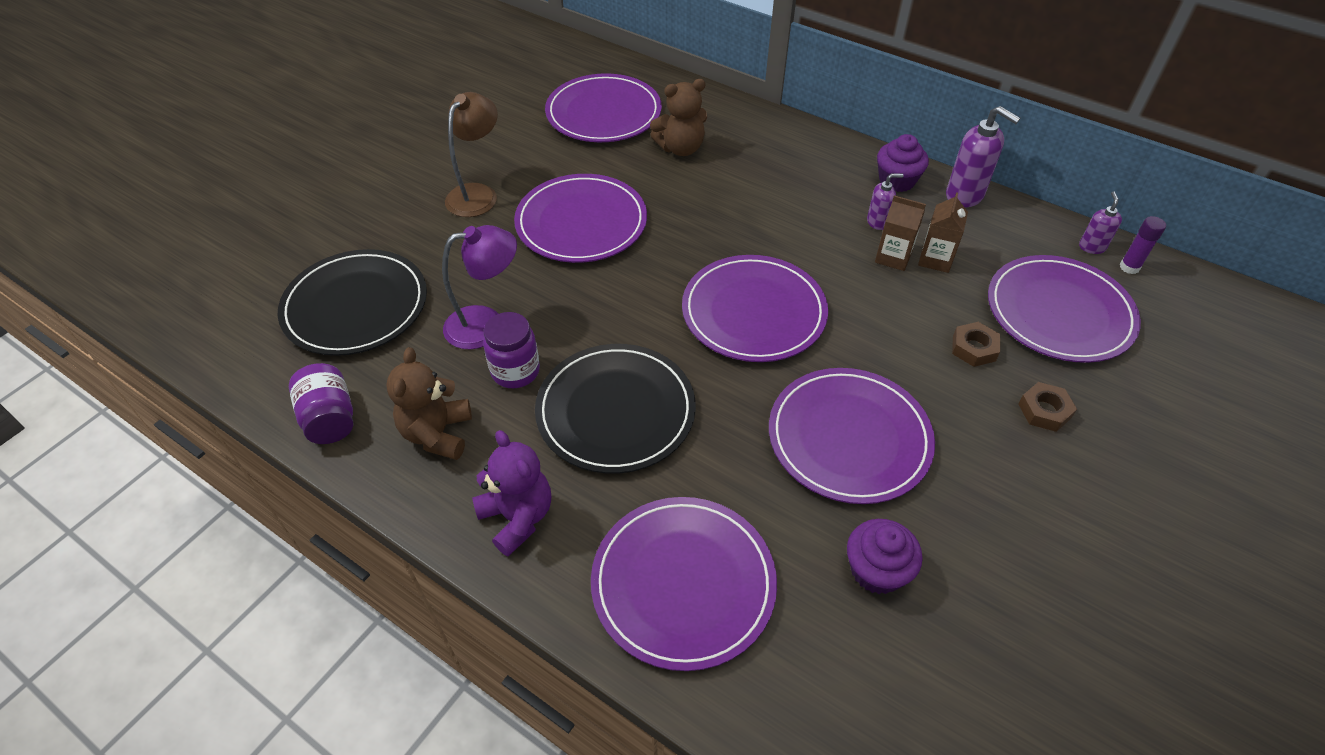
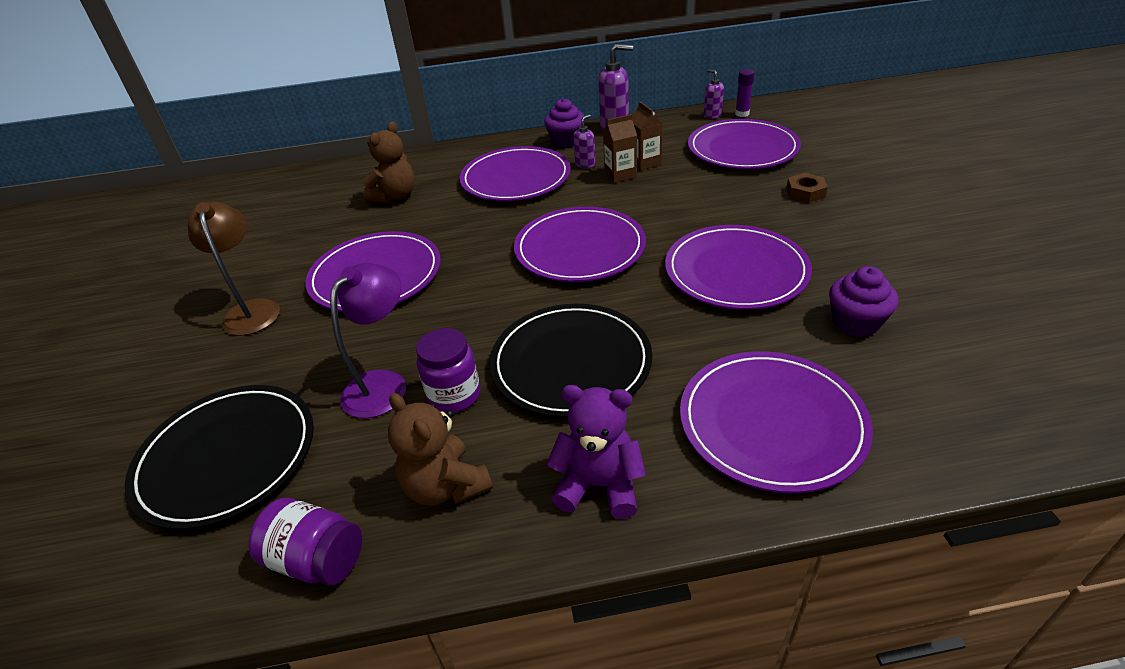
camera: 40 degrees left, 10 degrees down
purple plate [545,73,662,142] -> purple plate moved to [460,146,571,201]
brown nut [952,322,1000,367] -> none

